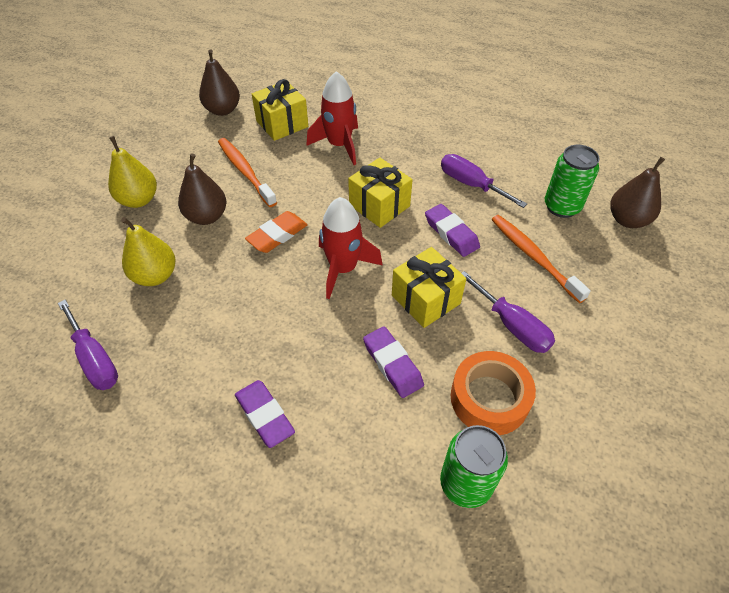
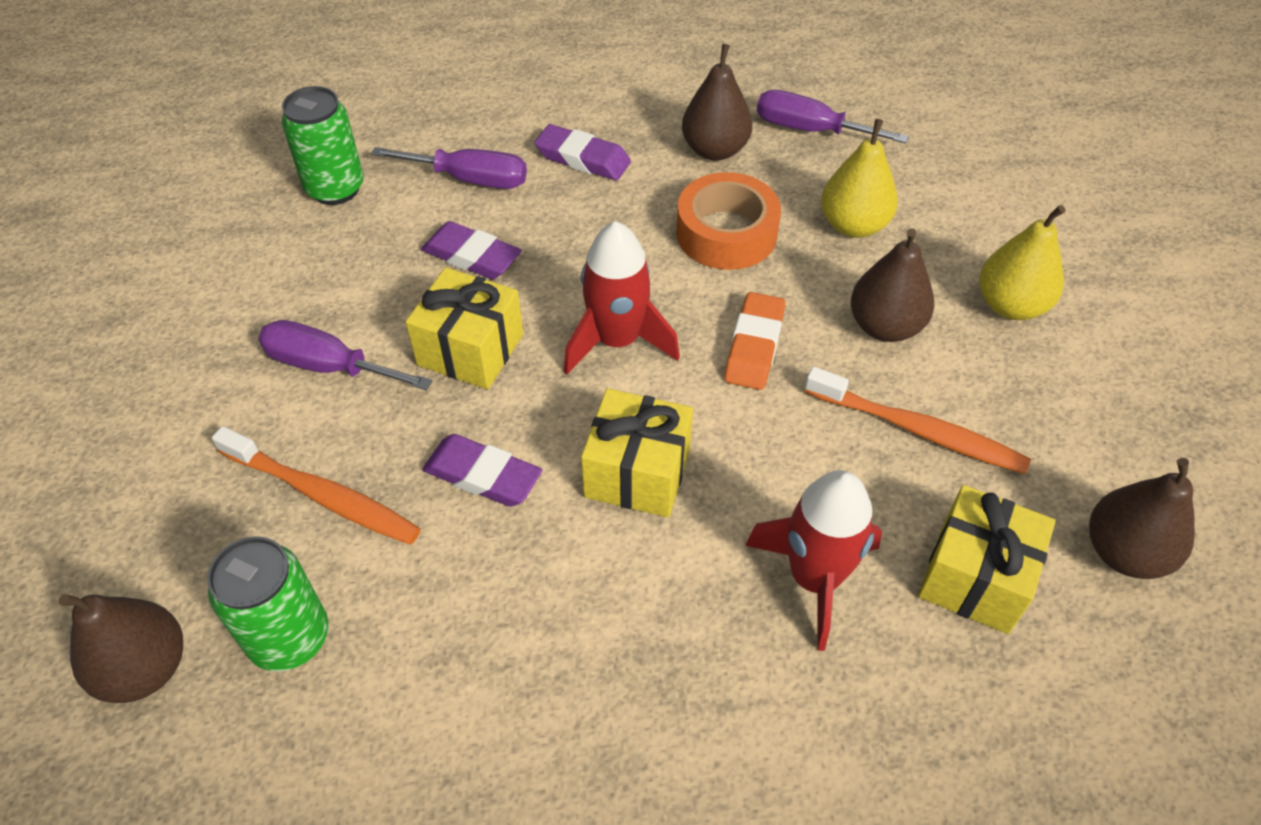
camera: 150 degrees right, 0 degrees up
purple screwdriver [441,154,527,208] -> purple screwdriver moved to [371,147,527,189]
orange tape [451,351,536,435] -> orange tape moved to [676,172,781,270]
none -> brown pear [682,44,752,161]

